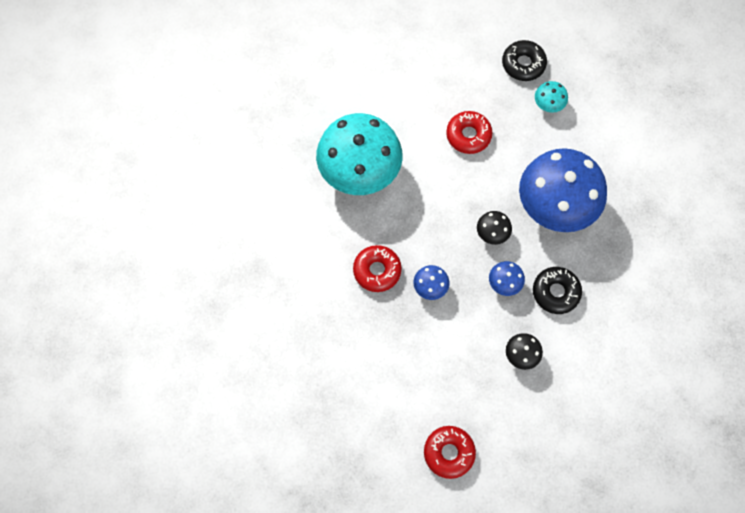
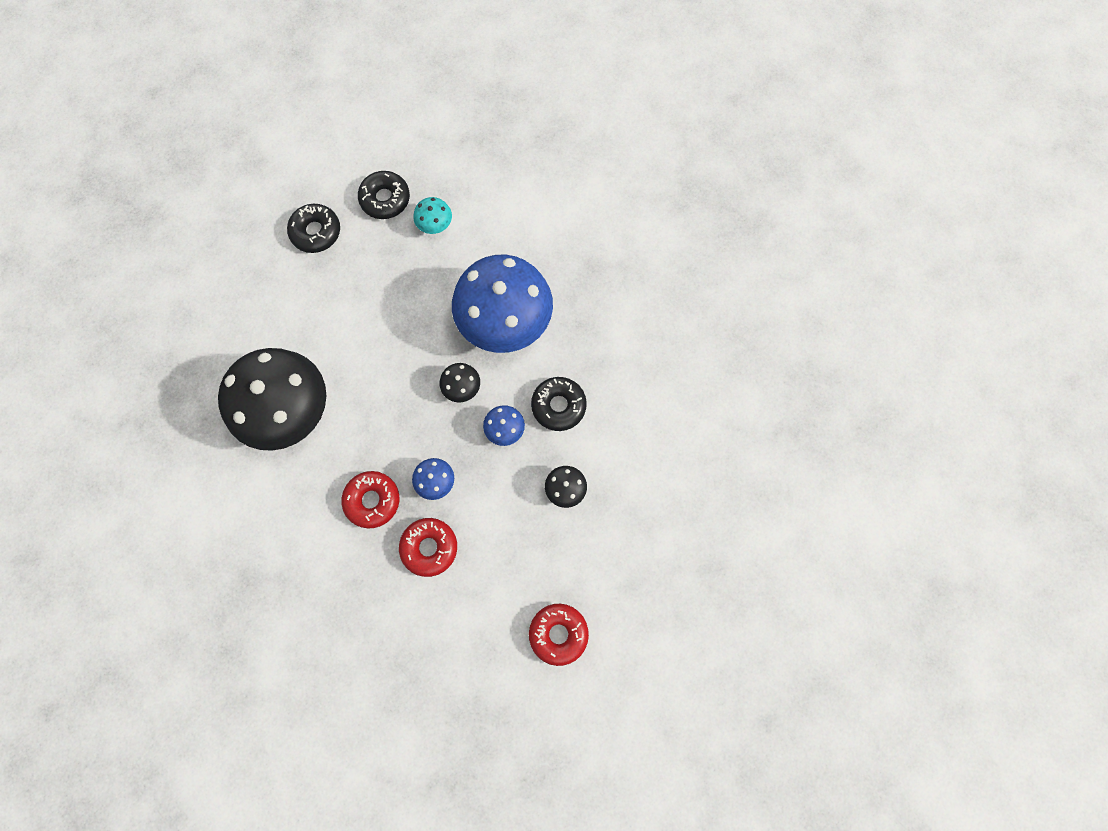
camera: 35 degrees left, 5 degrees up
turquoise mushroom [316,113,403,195] -> black mushroom [218,348,326,451]
red donut [446,111,493,154] -> red donut moved to [399,518,457,577]
none -> black donut [287,204,340,253]

